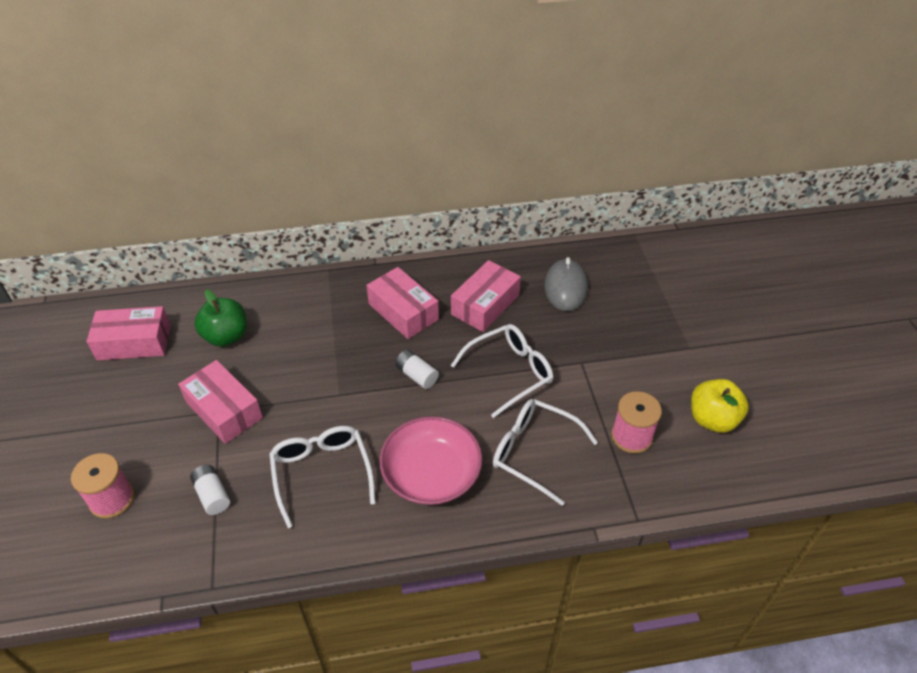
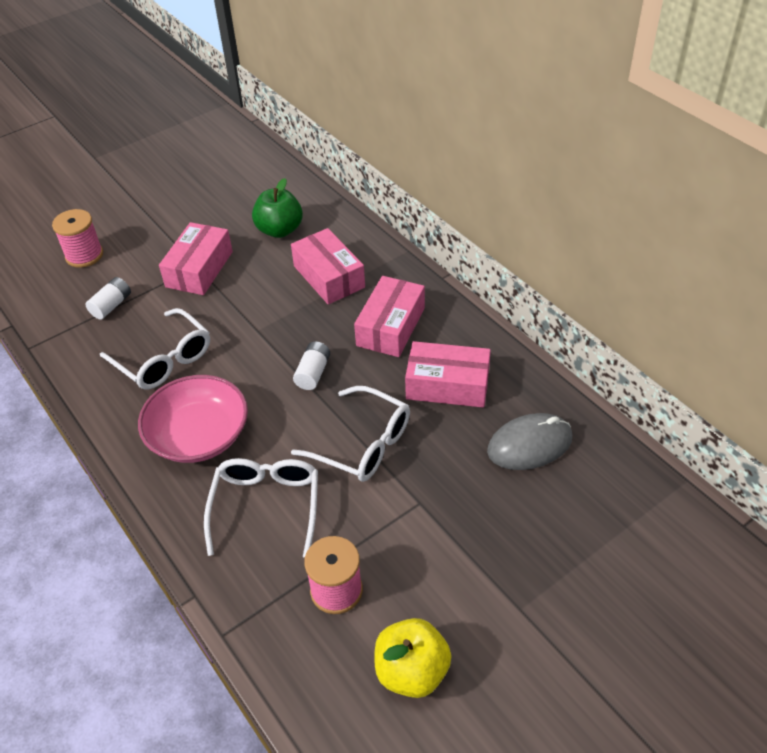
camera: 65 degrees right, 0 degrees up
pink box [87,306,171,360] -> pink box moved to [291,228,365,304]
white glasses [269,426,376,528] -> white glasses turned 90 degrees clockwise [100,308,210,389]

